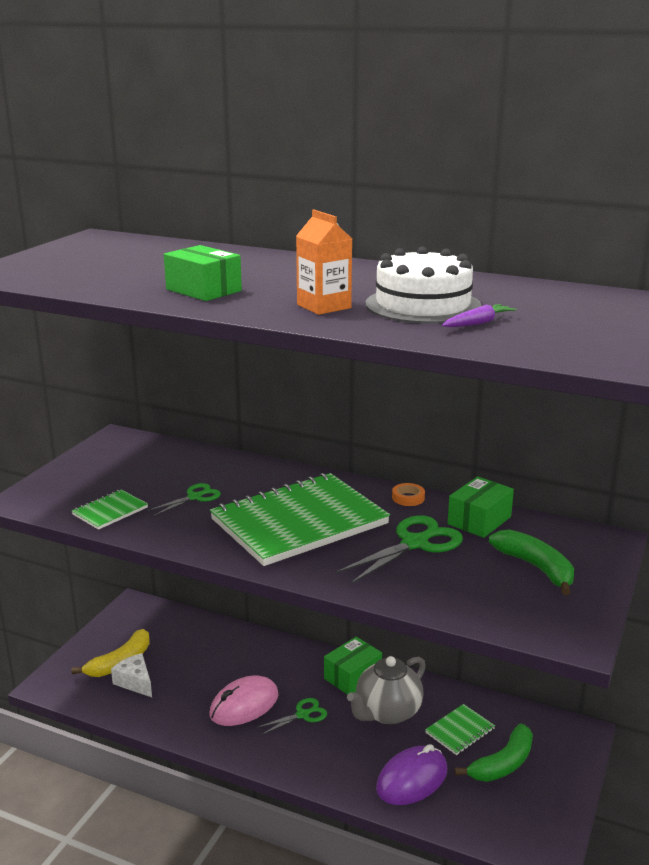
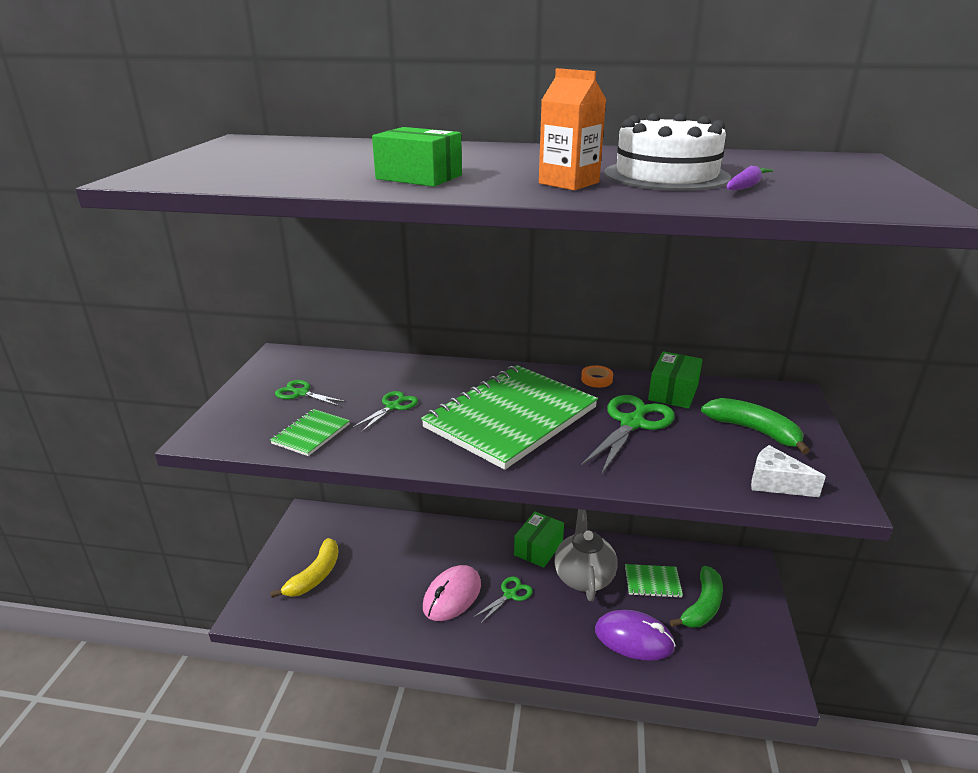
camera: 15 degrees left, 5 degrees up
white cheese [111,653,152,697] -> white cheese moved to [751,445,826,497]
grey teapot [347,656,426,724] -> grey teapot turned 150 degrees clockwise [554,509,618,601]
purple mouse [376,744,447,805] -> purple mouse turned 75 degrees clockwise [595,610,676,661]
green notebook [425,704,495,755] -> green notebook turned 60 degrees clockwise [625,564,683,598]
none -> green scissors [275,380,346,406]

